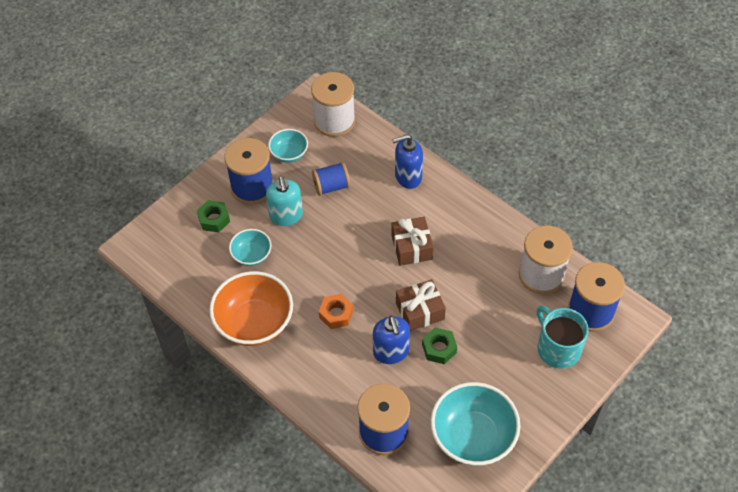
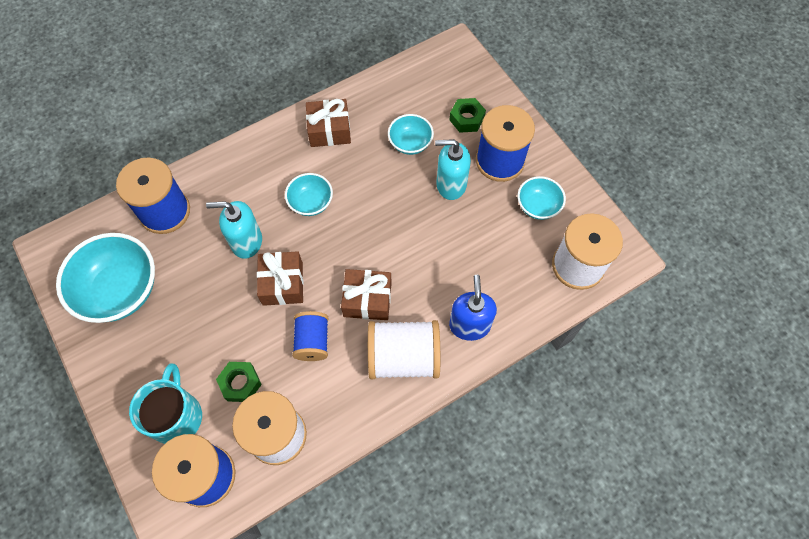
camera: 105 degrees right, 10 degrees up
orange bowl [209,271,293,346] -> brown gift [306,99,351,147]
blue spool [312,162,350,196] -> blue spool moved to [292,311,329,361]
orange nut [319,294,353,329] -> turquoise bowl [285,173,333,216]
blue soap dispenser [373,316,410,364] -> turquoise soap dispenser [206,201,262,259]
green nut [422,328,457,364] -> green nut moved to [216,362,262,402]
turquoise mug [537,306,589,369] -> turquoise mug turned 75 degrees counterclockwise [129,364,202,444]
none -> white spool [368,320,440,379]

